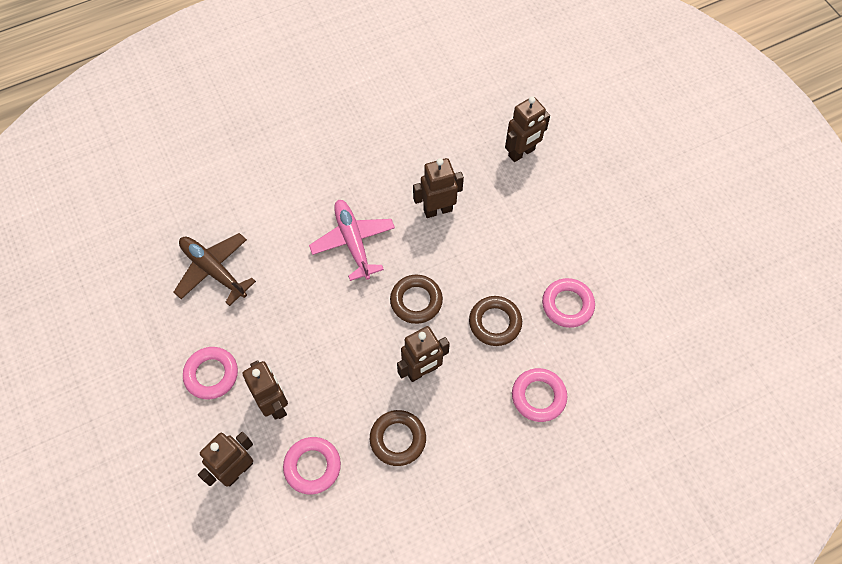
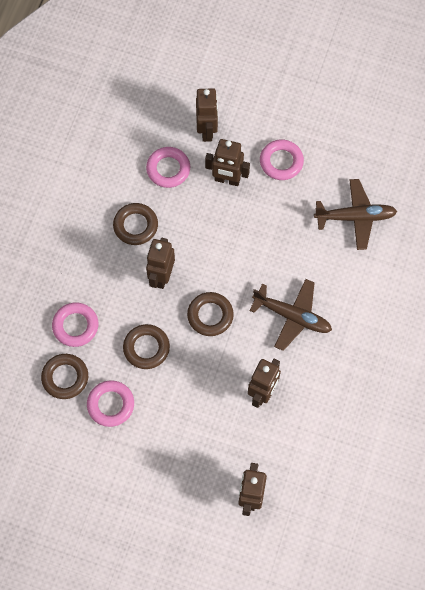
camera: 135 degrees right, 5 degrees up
pink plane [309,200,395,281] -> brown plane [249,279,332,351]
none -> brown ring [41,354,88,399]

